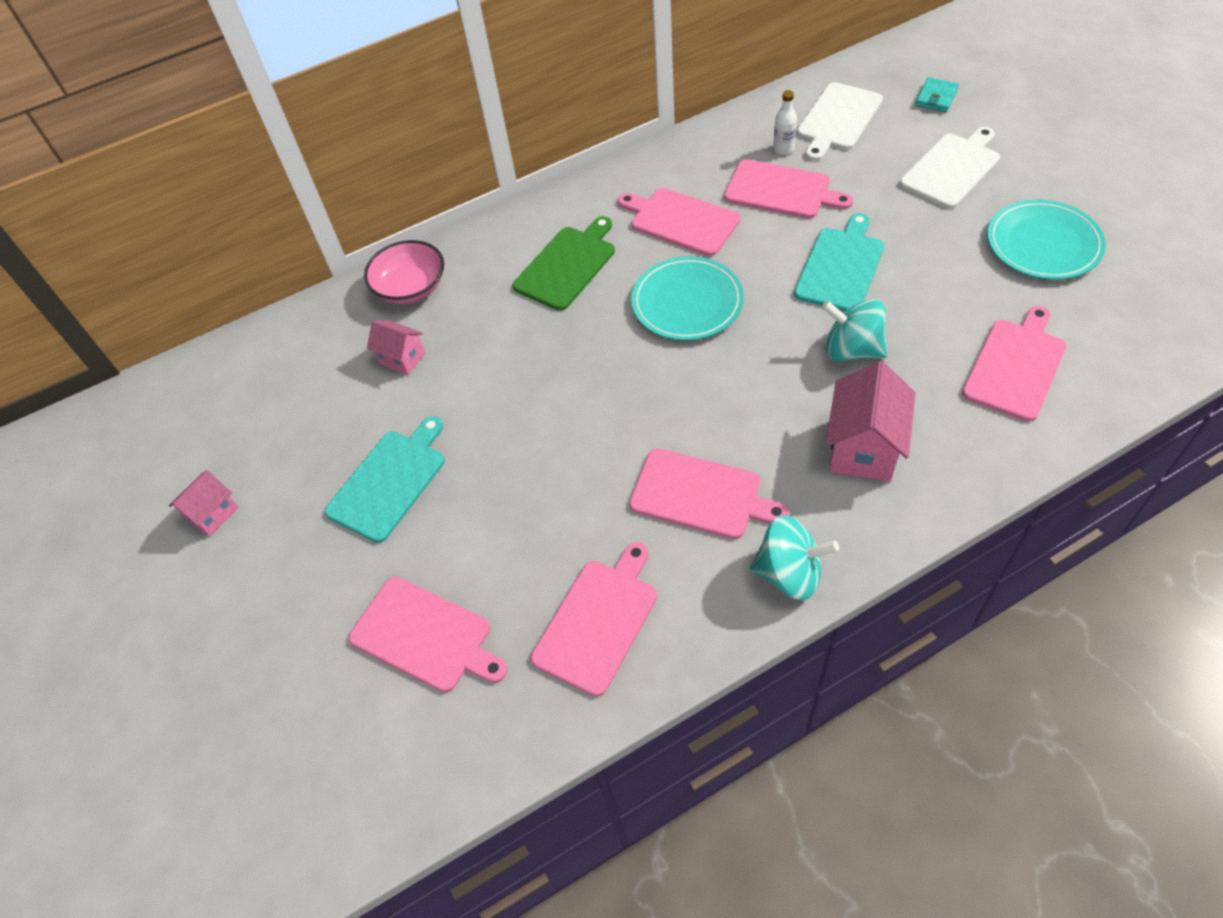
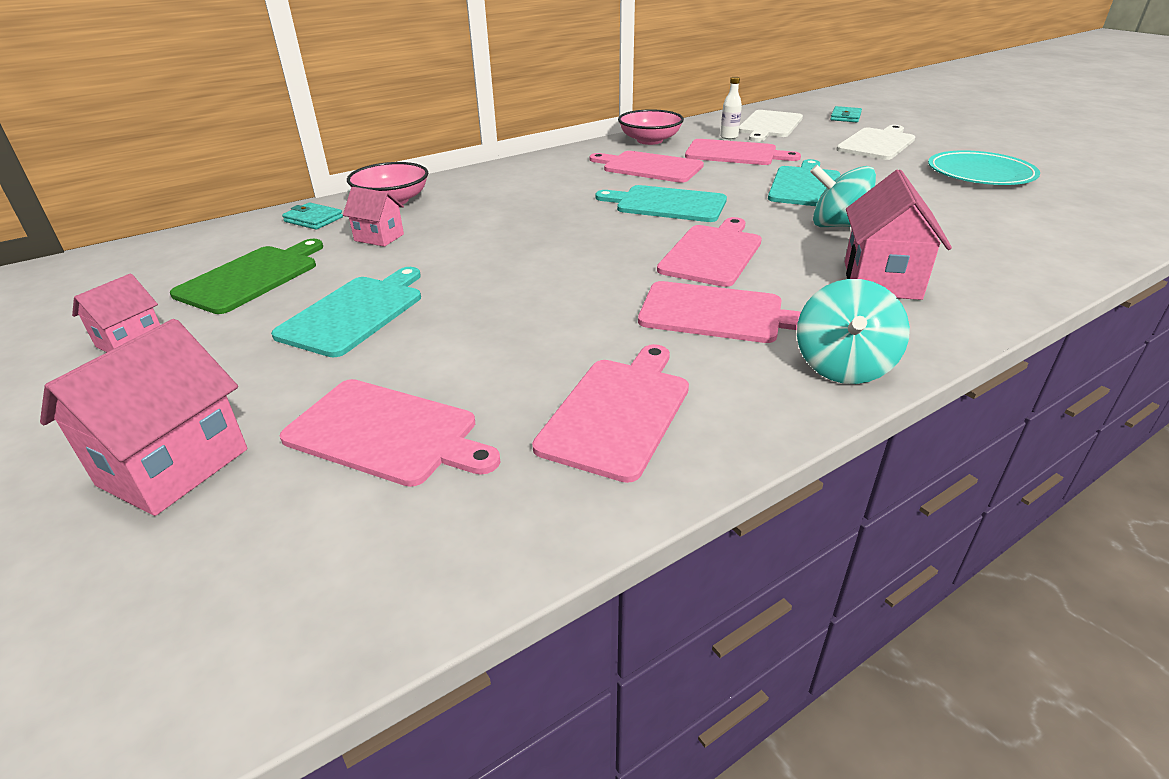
camera: 10 degrees left, 20 degrees down
green cutting board [513,216,615,311] -> green cutting board moved to [170,239,323,314]
turquoise plate [631,256,744,340] -> turquoise cutting board [595,185,727,222]
turquoise spinning top [750,515,839,600] -> turquoise spinning top turned 105 degrees clockwise [797,279,910,384]
pink cutting board [962,306,1067,422] -> pink cutting board moved to [657,217,762,287]
none -> pink house [40,319,248,516]
none -> turquoise wallet [282,202,343,230]
none -> pink bowl [618,109,684,145]

